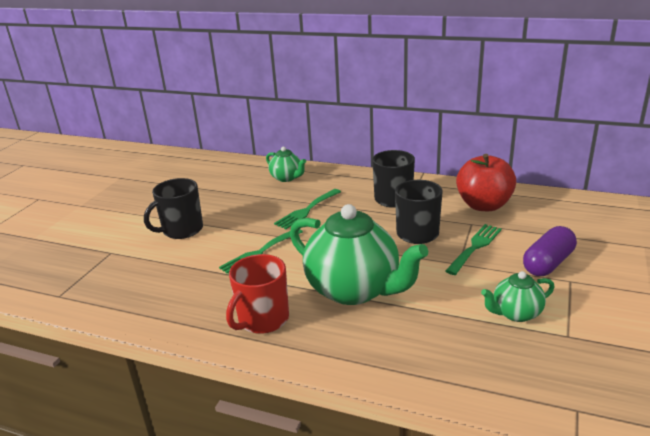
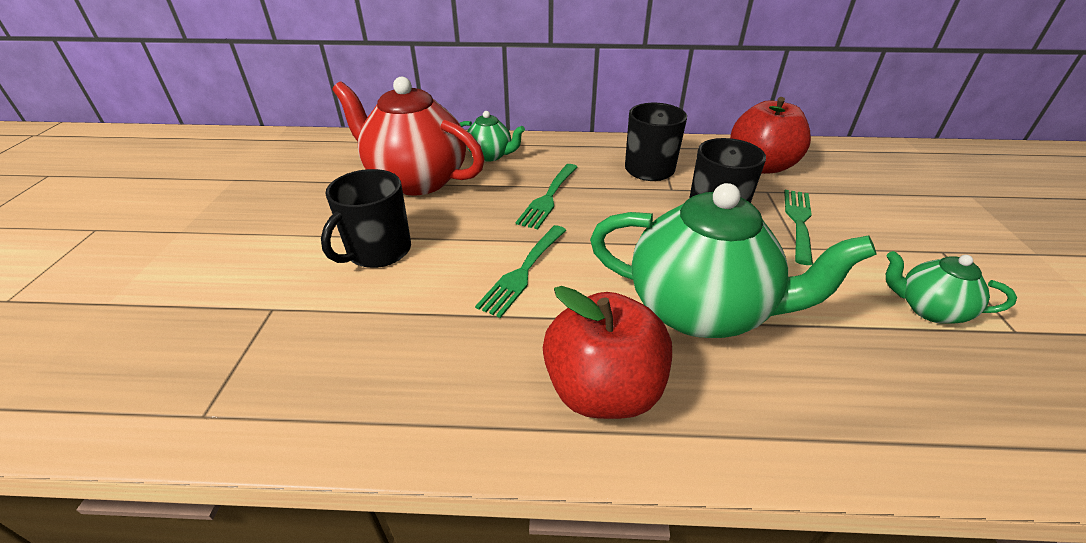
camera: 20 degrees left, 10 degrees up
red mug [226,254,289,334] -> red apple [543,286,672,419]
green teapot [481,271,555,322] -> green teapot turned 60 degrees clockwise [886,251,1017,324]
purple capsule [523,226,577,276] -> none
none -> red teapot [333,77,484,196]

